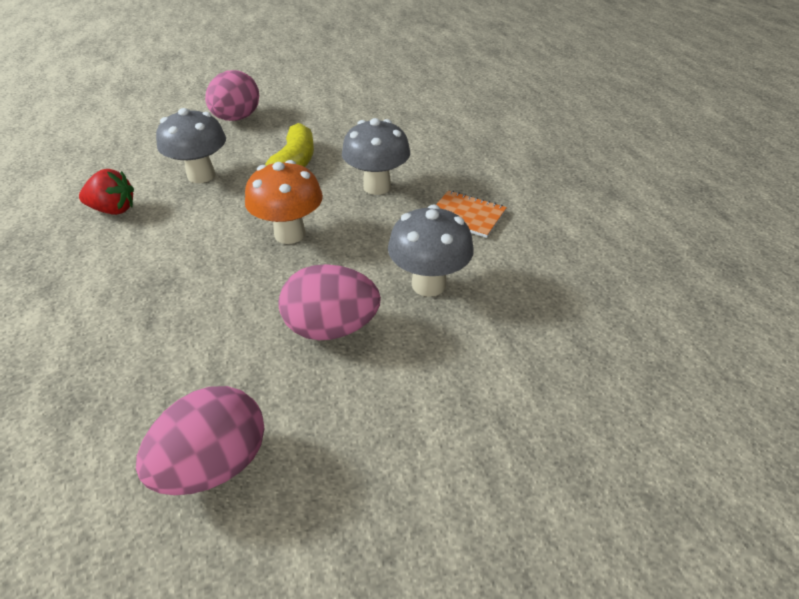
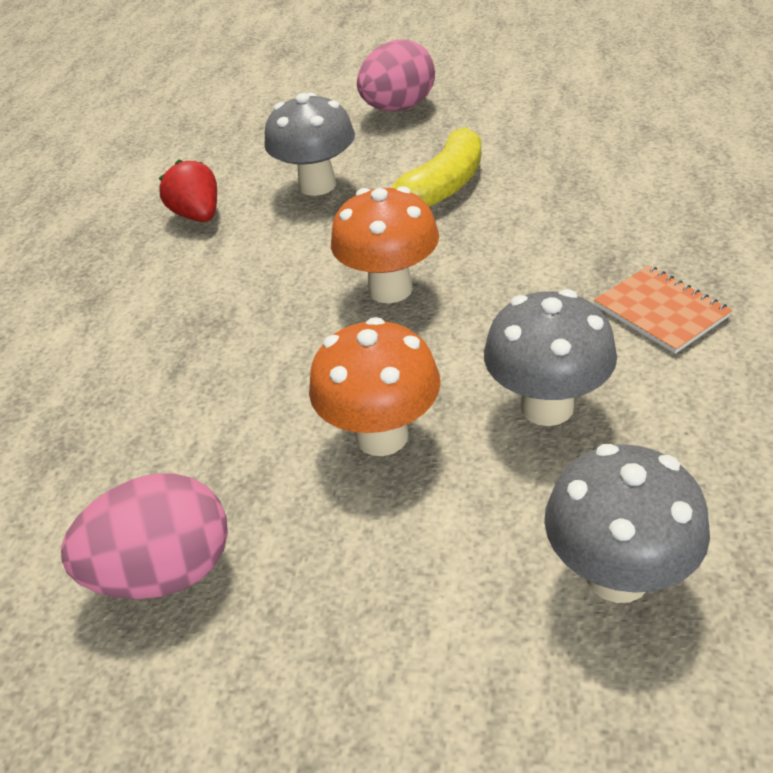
camera: 30 degrees right, 0 degrees up
red strawberry [79,169,134,215] -> red strawberry turned 150 degrees counterclockwise [159,159,217,222]
pink egg [279,264,381,340] -> orange mushroom [309,317,441,456]
grey mushroom [342,118,410,195] -> grey mushroom moved to [544,444,710,603]

